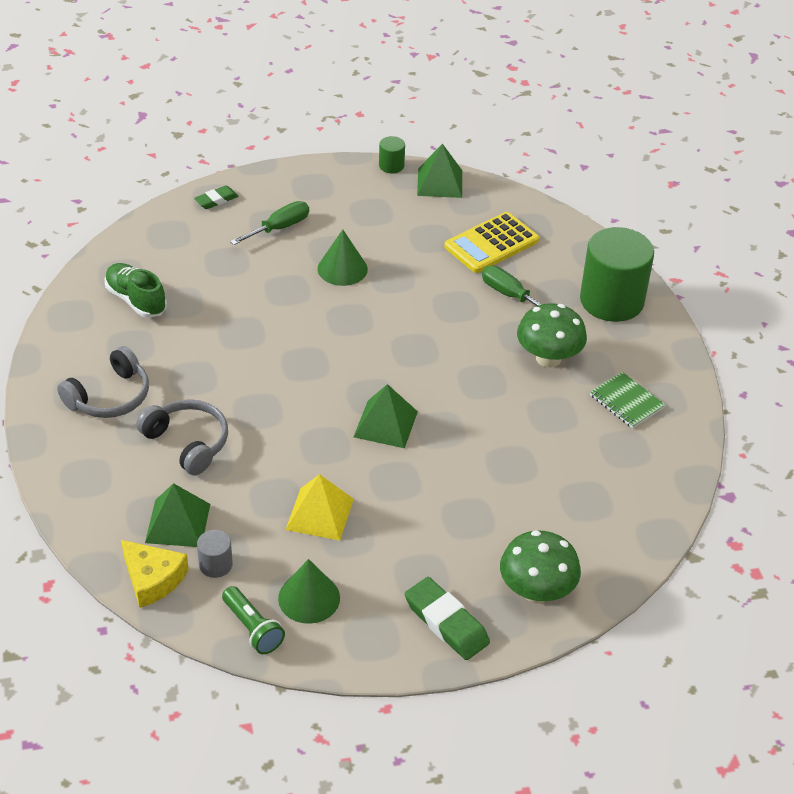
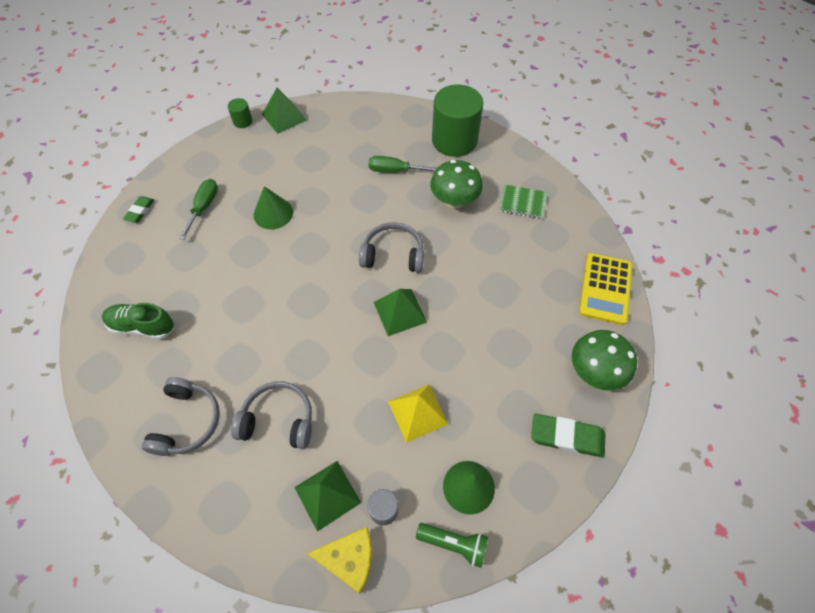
camera: 35 degrees left, 15 degrees up
yellow calculator [444,212,539,273] -> yellow calculator moved to [579,253,632,325]
none -> grey headphones [359,222,424,273]

